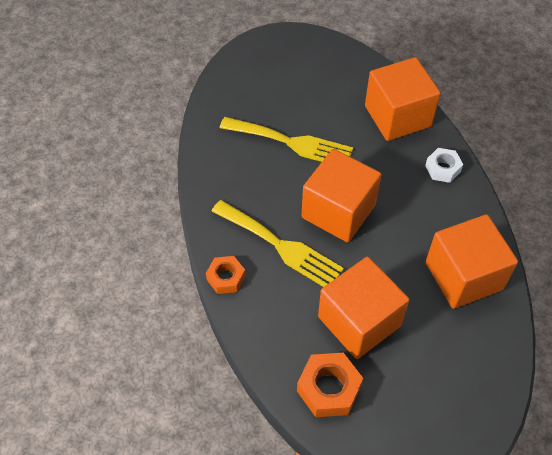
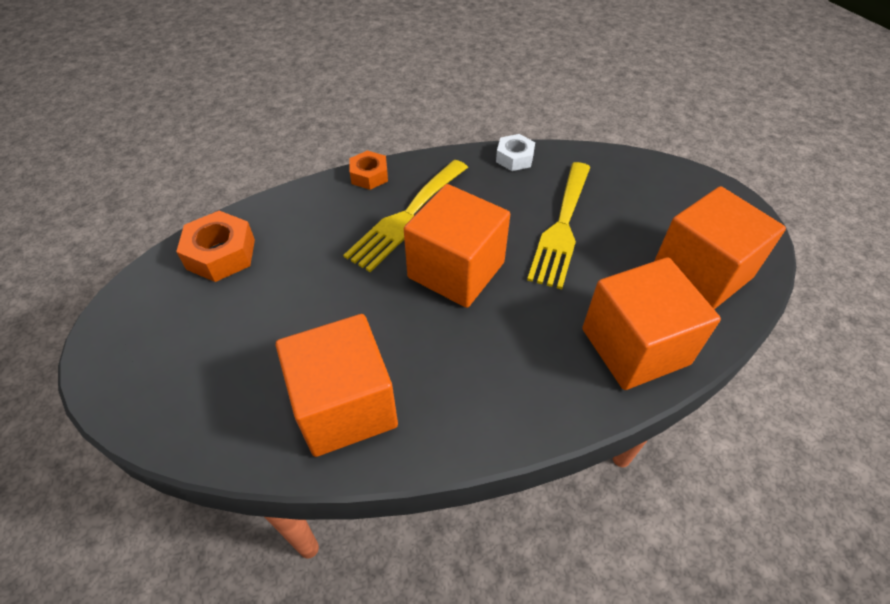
camera: 90 degrees right, 5 degrees down
orange cube [318,257,409,359] -> orange cube moved to [654,186,786,309]
white nut [425,148,463,183] -> white nut moved to [496,134,535,171]

